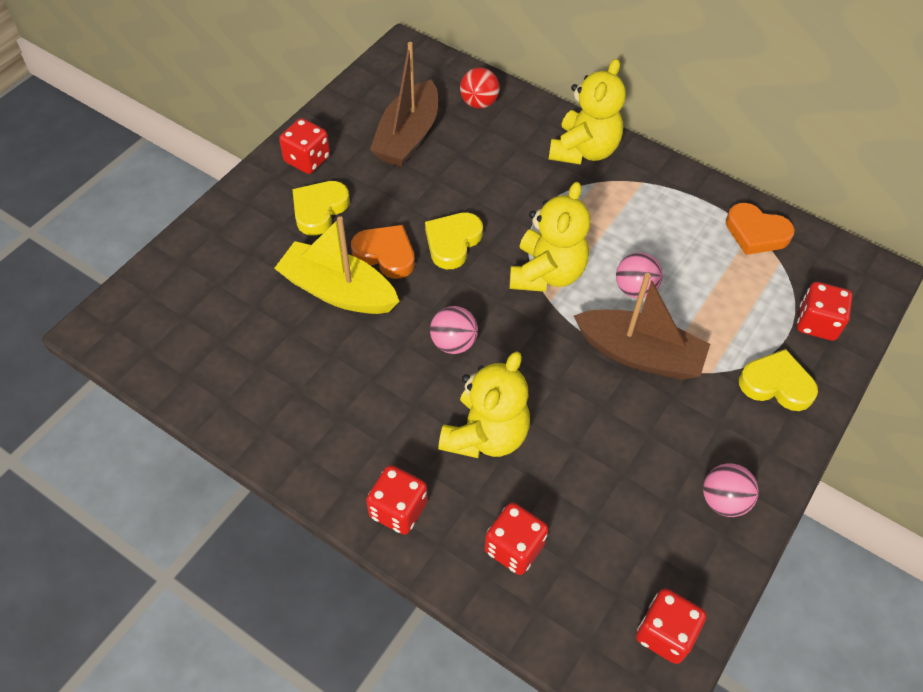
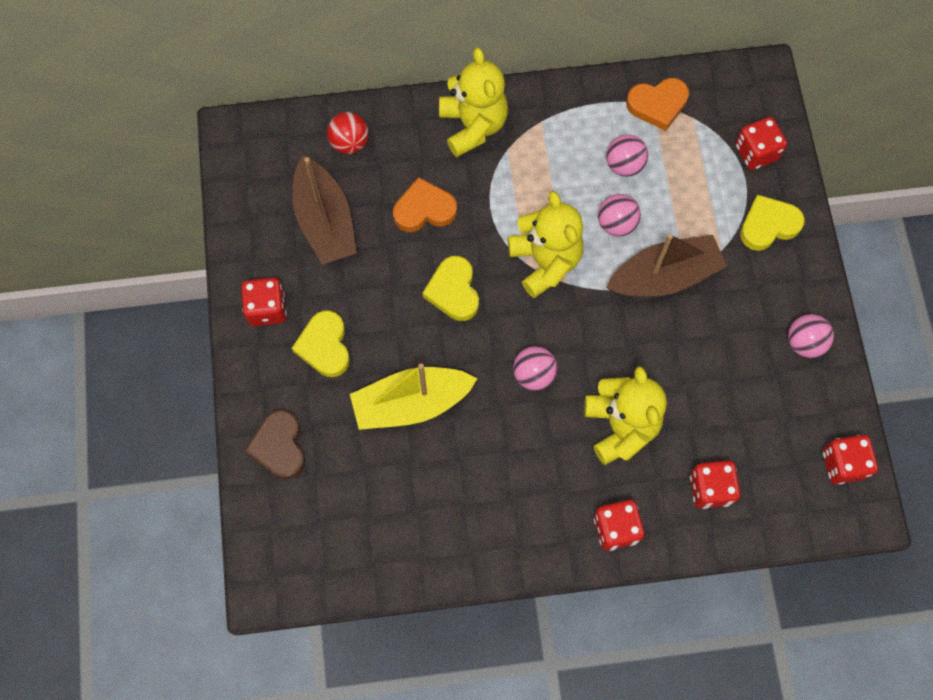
camera: 40 degrees left, 15 degrees up
orange heart [351,225,415,279] -> orange heart moved to [393,177,457,232]
none -> brown heart [245,410,305,479]
none -> pink ball [606,134,648,177]

